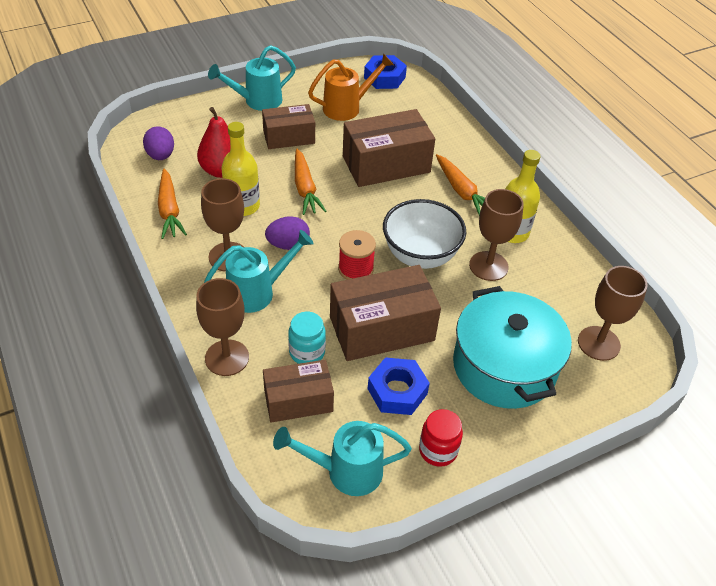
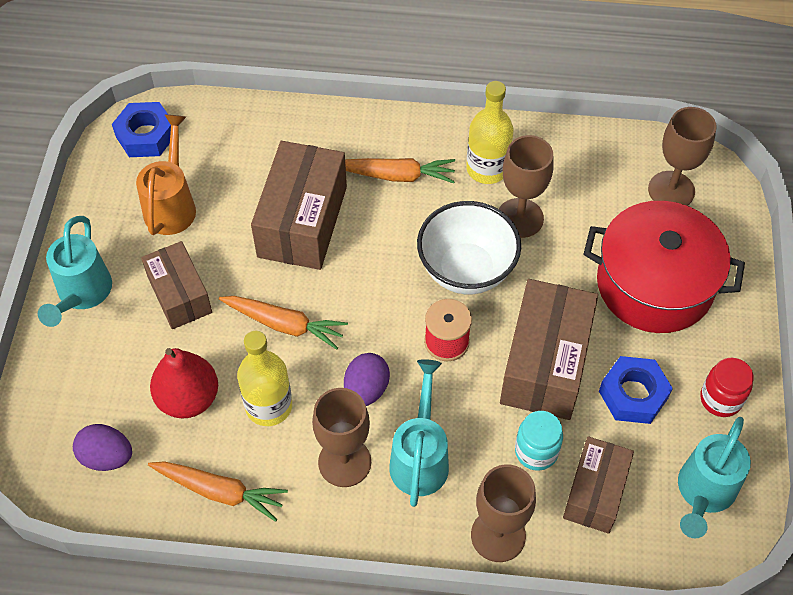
camera: 55 degrees left, 10 degrees up
brown box [262,104,315,149] -> brown box turned 45 degrees counterclockwise [141,241,212,329]
turquoise pot [453,286,572,409] -> red pot [584,201,745,333]

